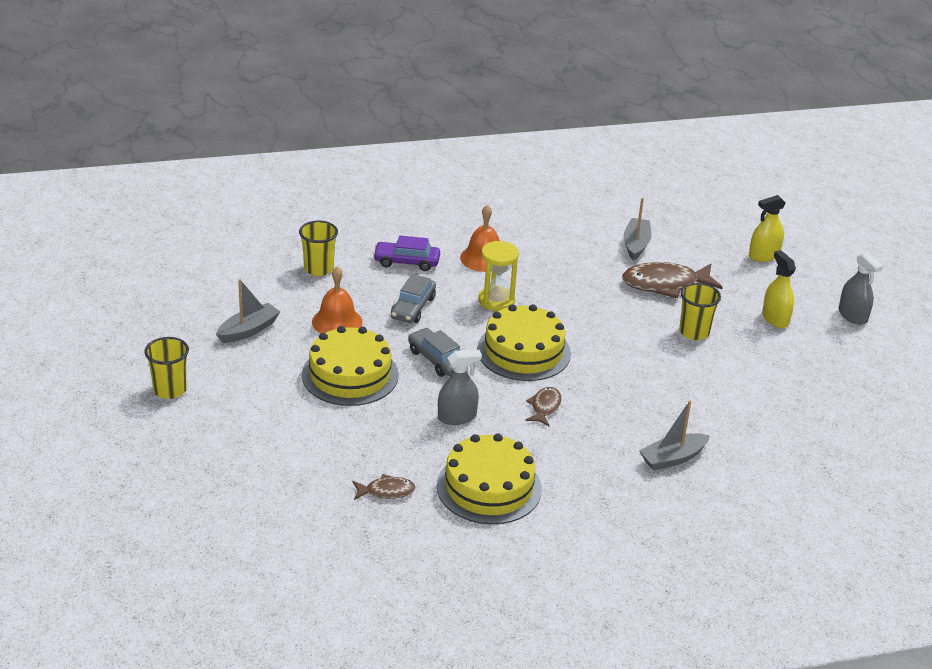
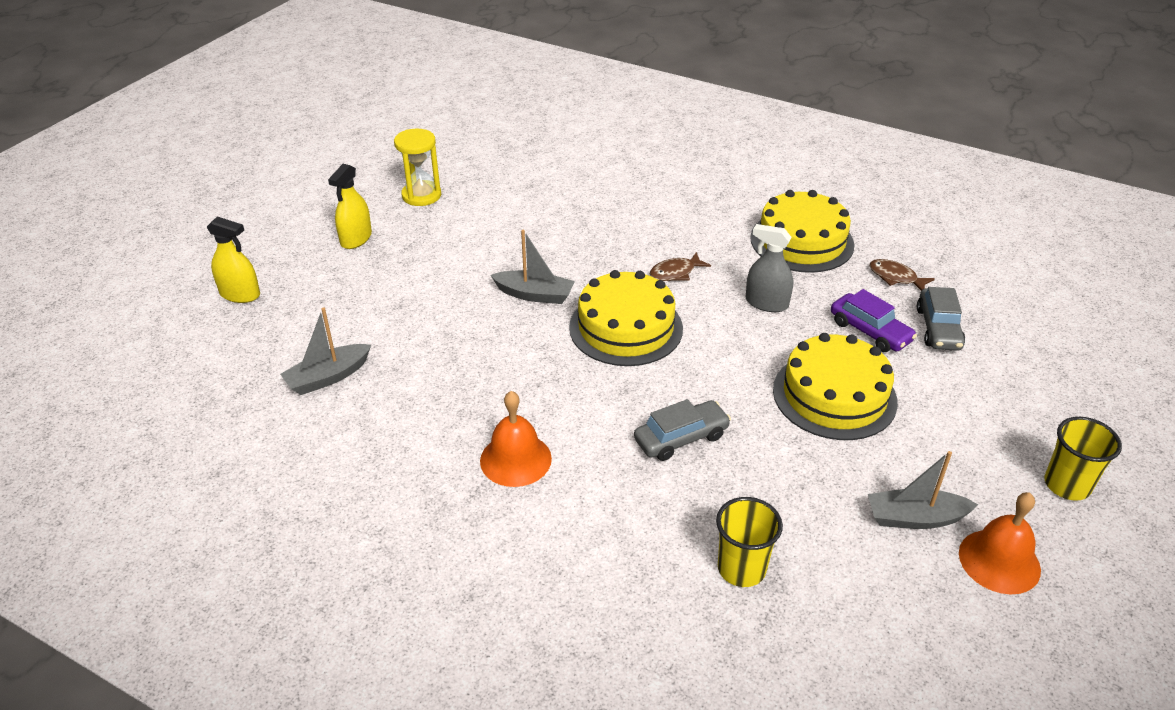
camera: 135 degrees left, 5 degrees up
orange bell [312,266,363,334] -> orange bell moved to [959,492,1041,594]
purple car [373,235,440,271] -> purple car moved to [831,289,917,352]
grey car [408,328,461,377] -> grey car moved to [917,287,965,351]
yellow hourglass [478,241,519,311] -> yellow hourglass moved to [394,129,441,206]
brown fish [622,262,723,298] -> none
grey boat [639,400,710,471] -> grey boat moved to [491,230,575,304]
yellow cup [679,283,721,340] -> none
grey spray bottle [838,252,883,325] -> none

